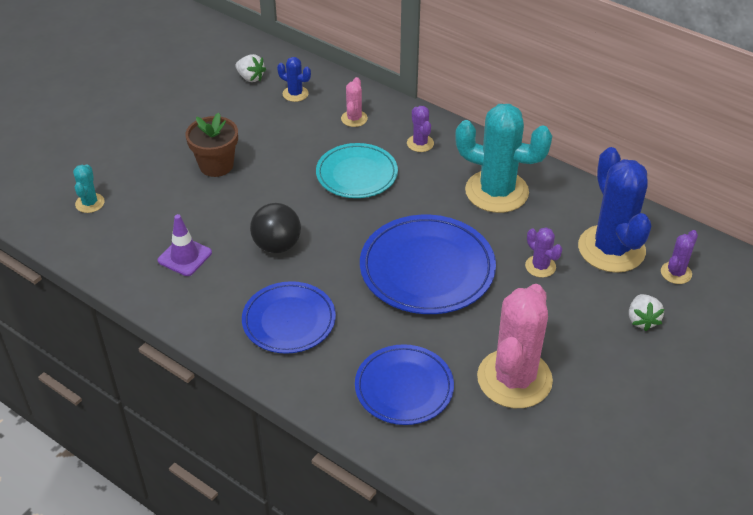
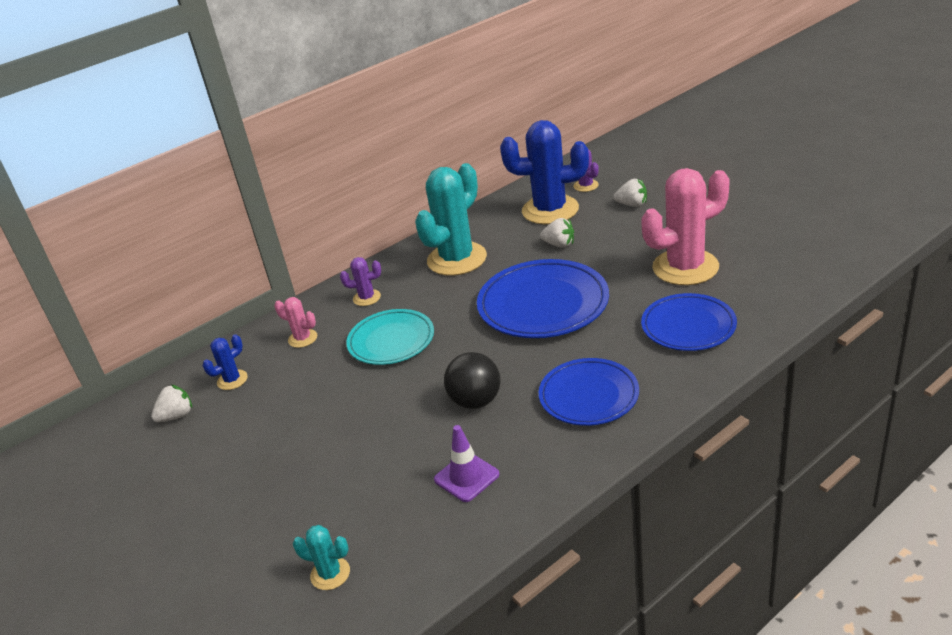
camera: 70 degrees left, 10 degrees down
brown flower pot [186,112,238,177] -> none
pink cactus [477,284,553,408] -> pink cactus turned 60 degrees counterclockwise [641,168,729,285]
purple cactus [525,227,562,278] -> white strawberry [540,218,574,248]

